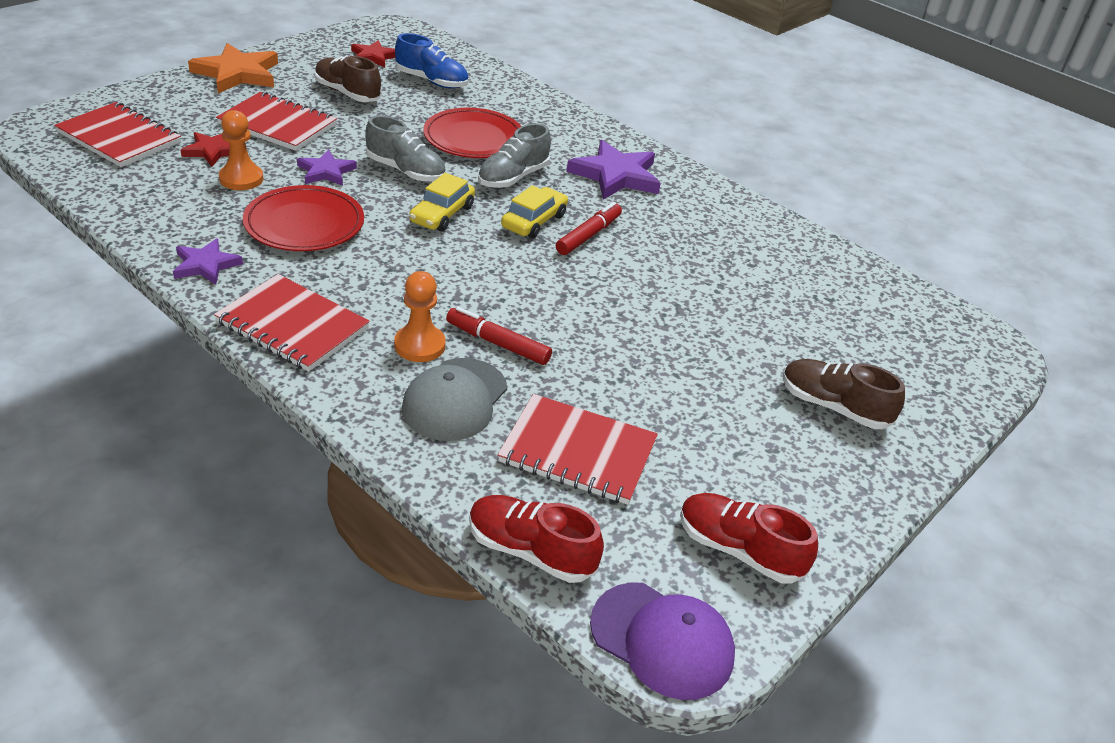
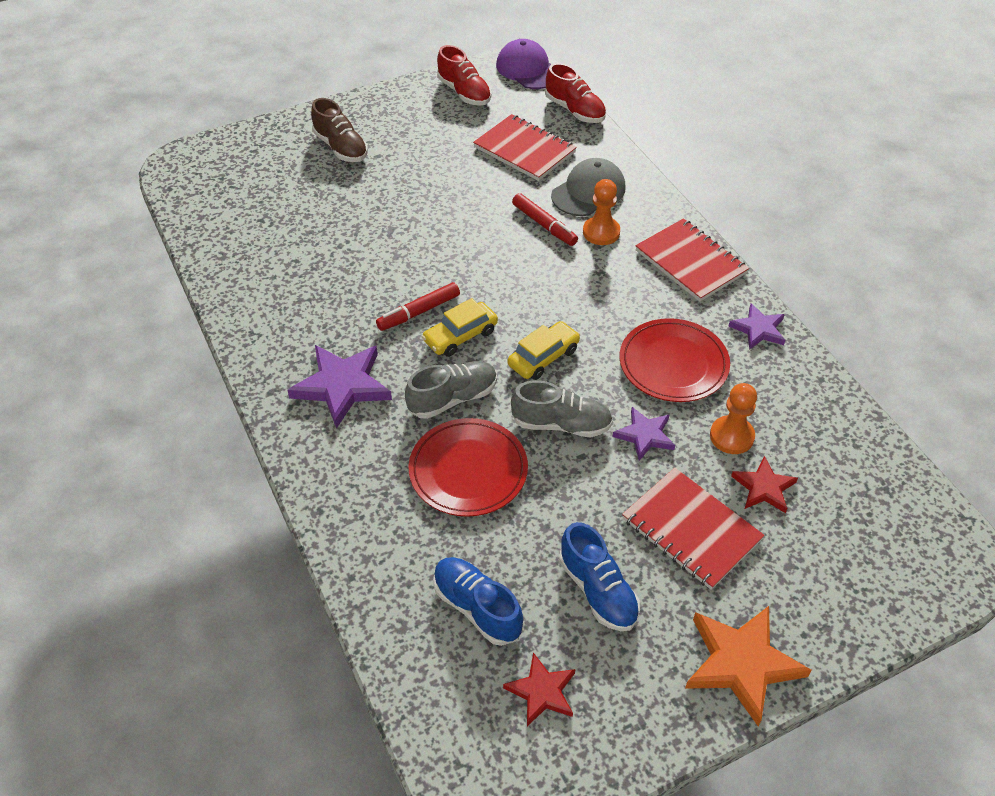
camera: 155 degrees left, 10 degrees up
red notebook [54,102,181,167] -> none
brown shoe [314,56,381,102] -> blue shoe [559,522,640,631]
grey shoe [365,115,446,182] -> grey shoe turned 135 degrees clockwise [511,380,613,437]

